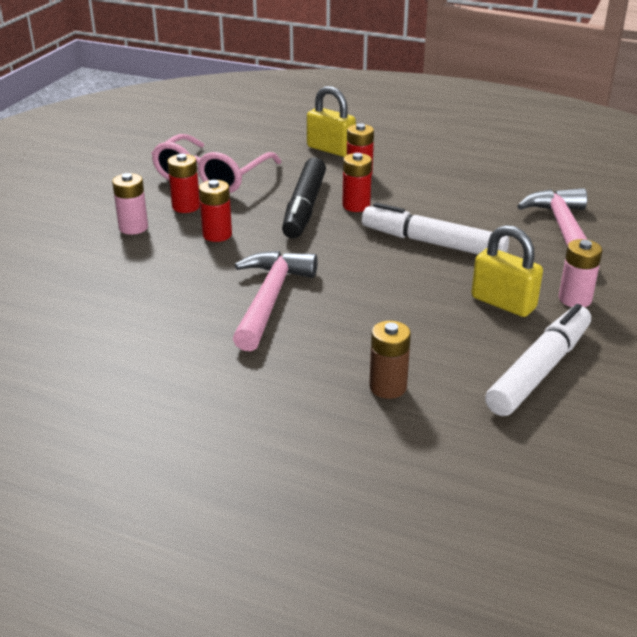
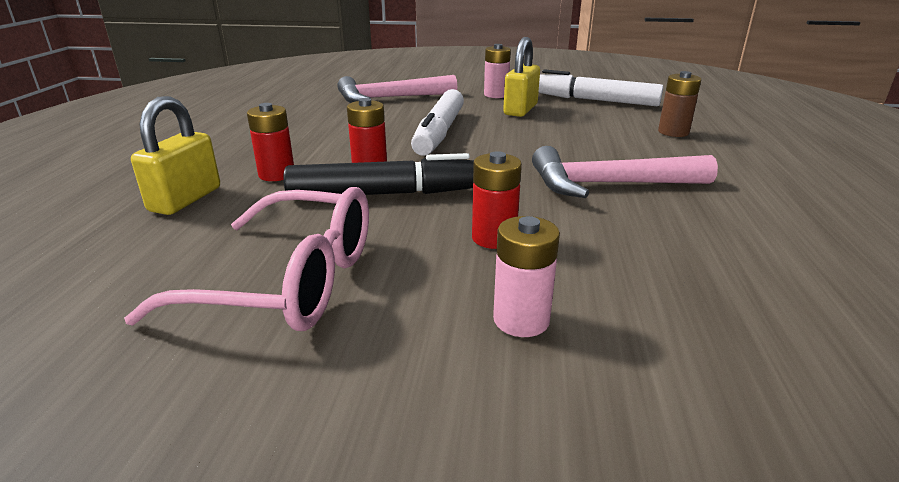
camera: 105 degrees left, 5 degrees down
red battery [167,154,200,213] -> none

